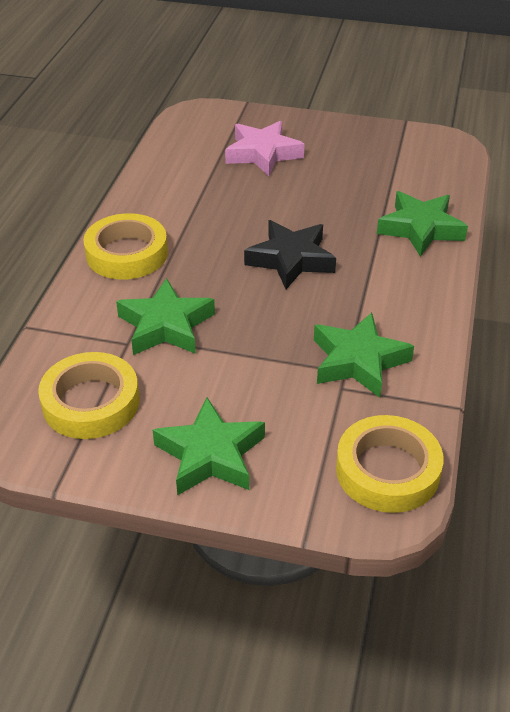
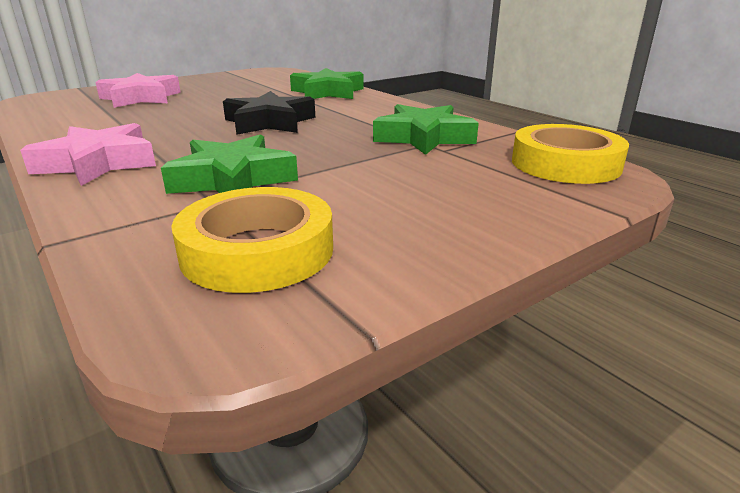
camera: 50 degrees left, 15 degrees down
yellow tape [83,213,168,280] -> pink star [20,123,156,186]
green star [153,397,265,495] -> none

